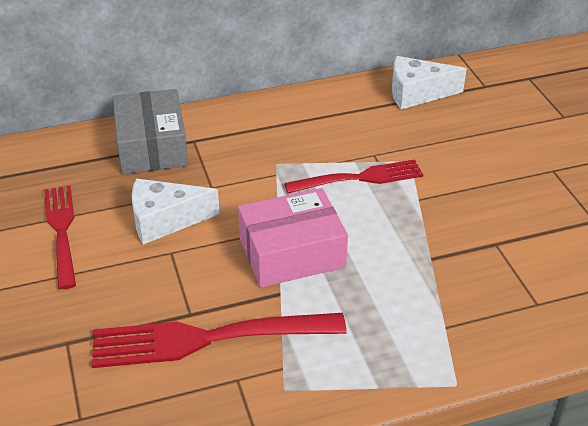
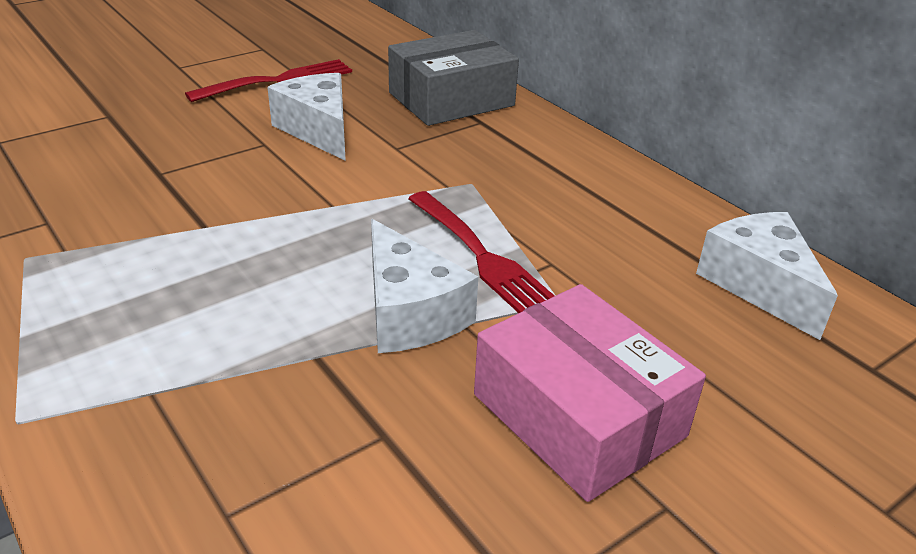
camera: 70 degrees right, 5 degrees down
red fork [92,313,347,368] -> none
pink box [238,188,348,287] -> pink box moved to [474,284,706,502]
none -> white cheese [371,219,478,353]

